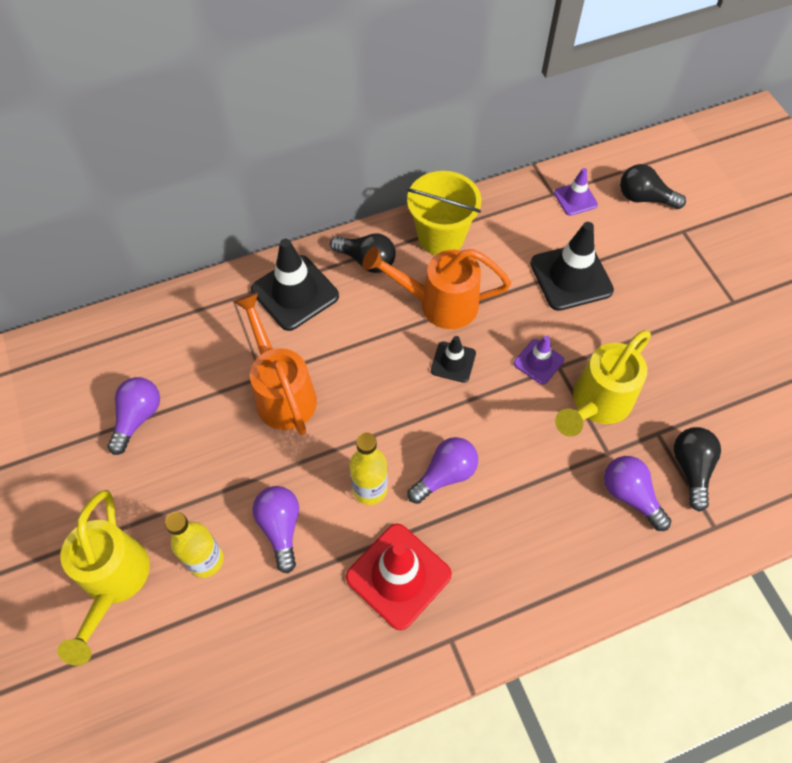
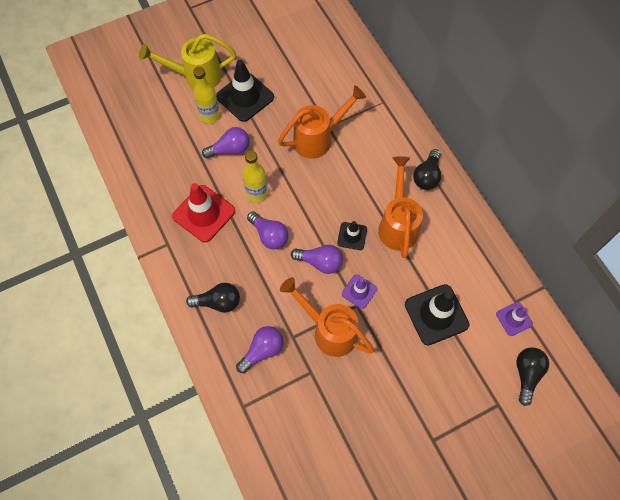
camera: 85 degrees right, 5 degrees up
purple light bulb [108,377,160,455] -> purple light bulb moved to [291,245,343,274]
black traffic cone [251,239,339,331] -> black traffic cone moved to [216,60,274,122]
yellow bucket [407,171,481,255] -> none
yellow watering can [555,330,651,437] -> orange watering can [280,277,375,357]
black light bulb [674,427,721,512] -> black light bulb moved to [186,283,240,313]

